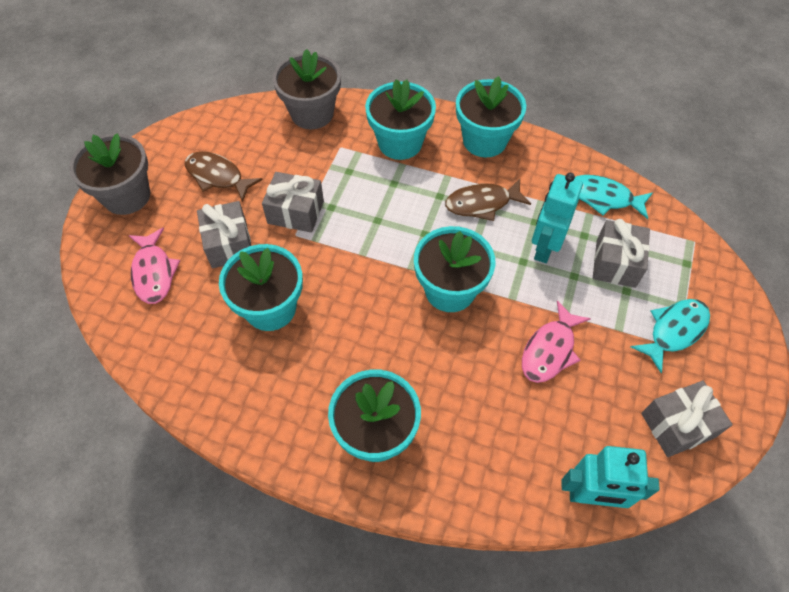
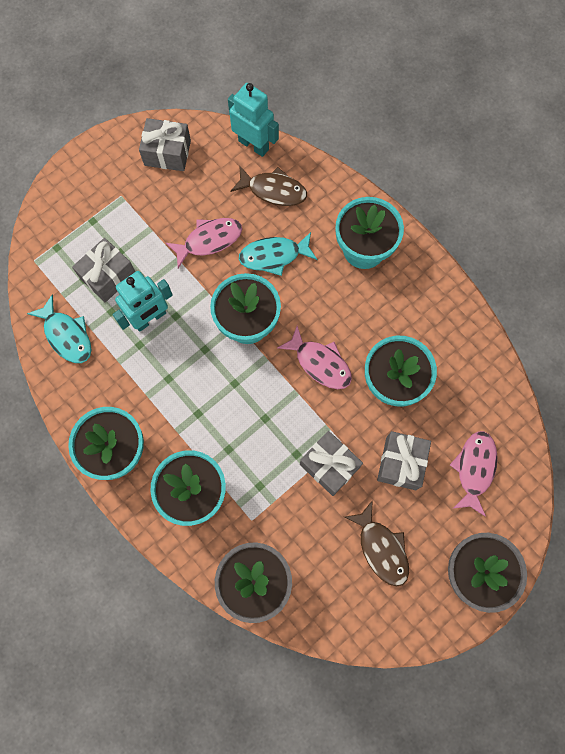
camera: 150 degrees left, 15 degrees up
brown fish [445,179,531,221] -> brown fish moved to [231,165,307,206]
turquoise fish [631,299,710,373] -> turquoise fish moved to [239,232,318,276]
none -> pink fish [277,326,352,389]

